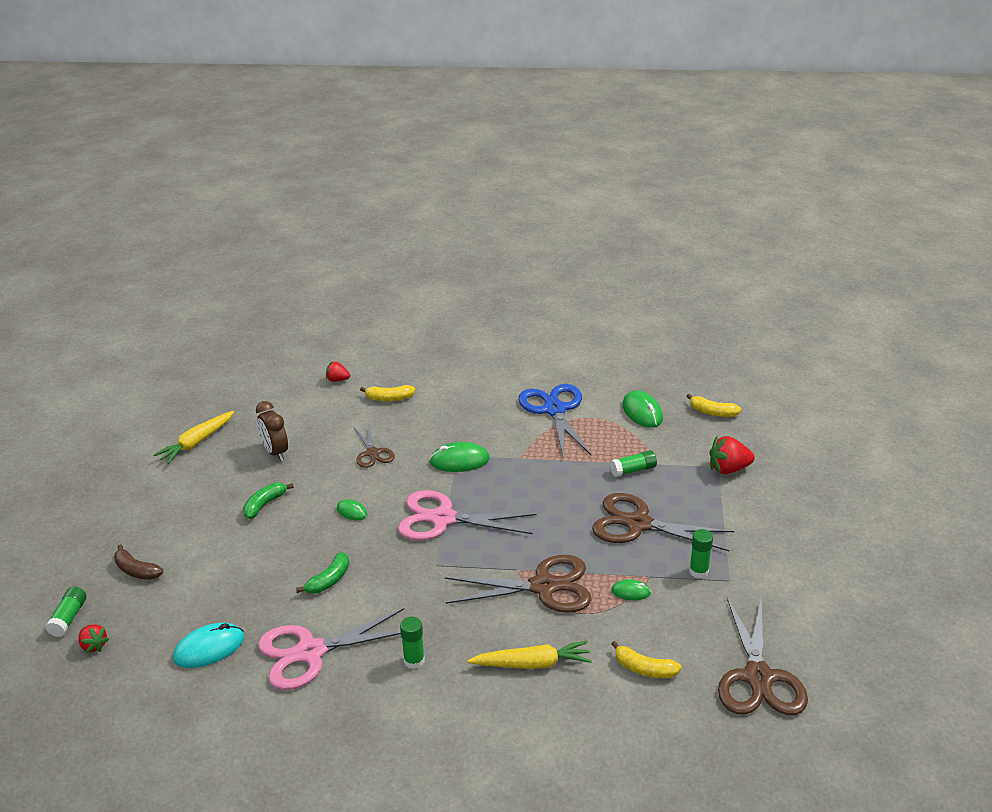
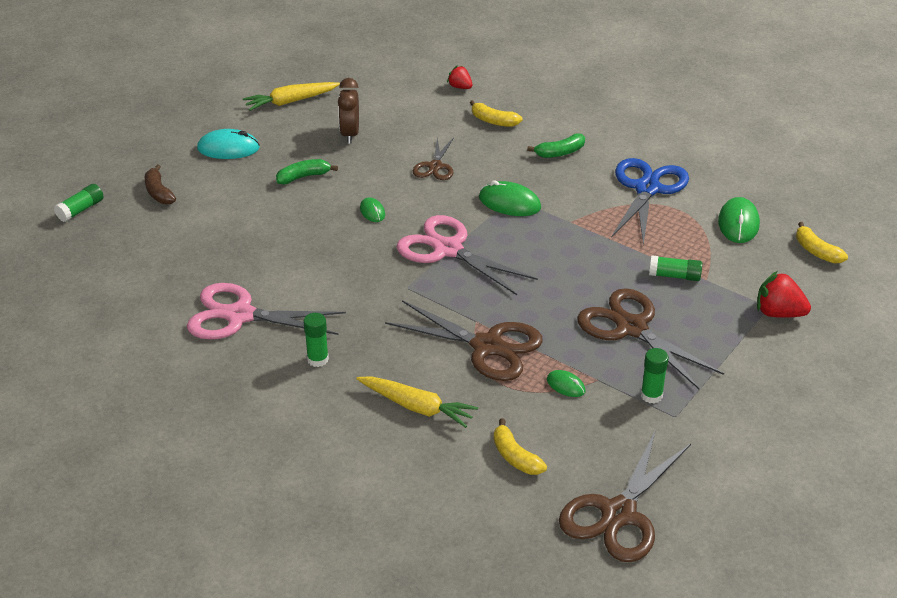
camera: 30 degrees right, 5 degrees up
red strawberry [78,624,109,653] -> none
turquoise mouse [173,623,244,668] -> turquoise mouse moved to [197,129,260,159]
green banana [296,552,349,594] -> green banana moved to [527,133,585,158]

